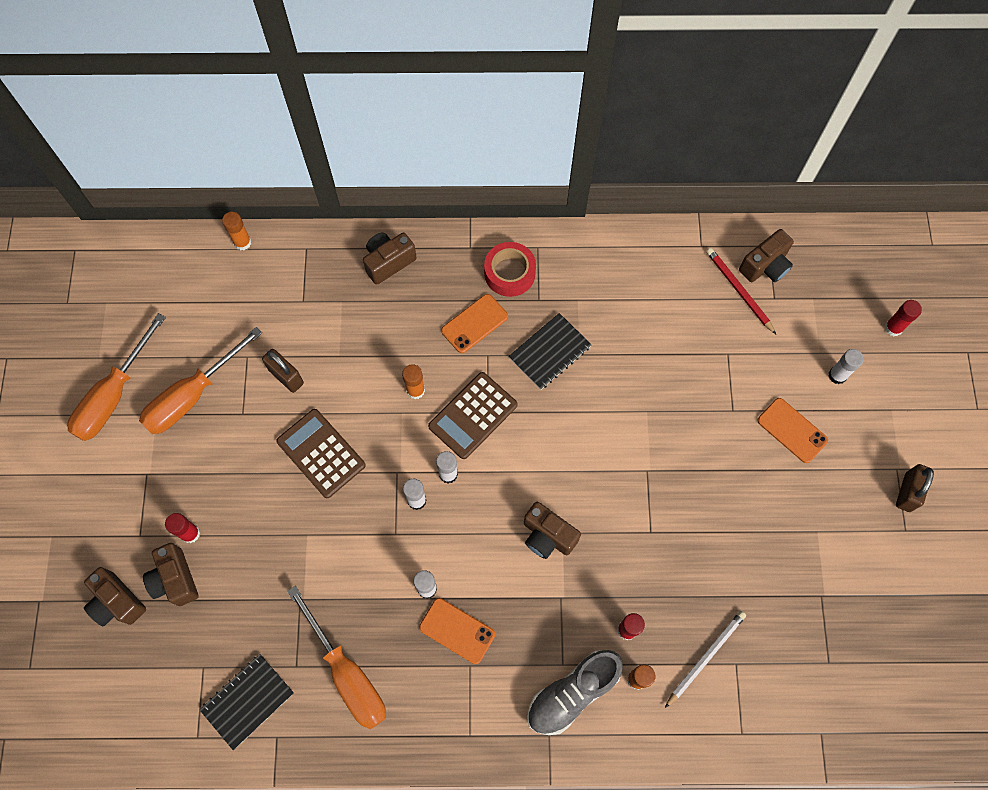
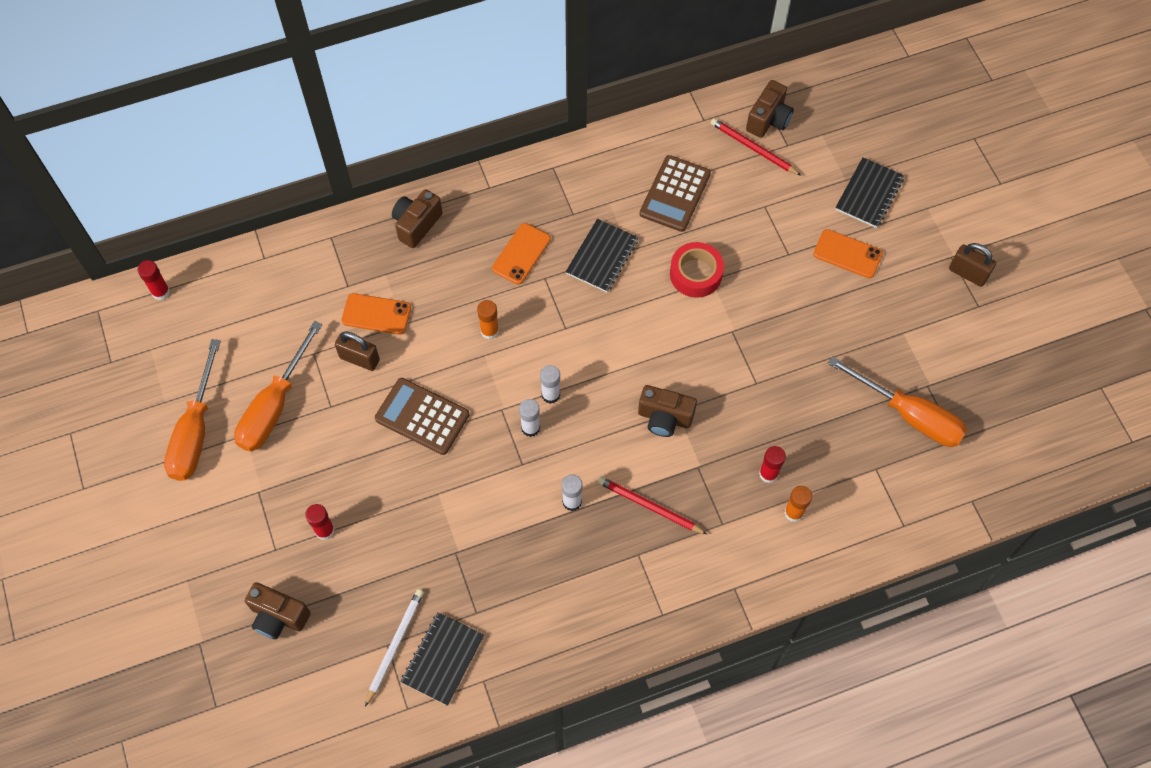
camera: 20 degrees left, 5 degrees down
brown camera [143,543,198,606] -> none
orange glue stick [222,212,251,250] -> none
orange screwdriver [287,586,386,729] -> orange screwdriver moved to [828,356,967,447]
orange phone [419,598,495,664] -> orange phone moved to [341,293,411,335]
brown calculator [428,372,518,459] -> brown calculator moved to [640,155,711,232]
red tape [484,242,536,297] -> red tape moved to [670,242,724,298]
grey shoe [527,650,623,735] -> none
white pencil [665,611,746,708] -> white pencil moved to [365,589,424,707]
white glue stick [829,349,864,384] -> black notebook [835,157,904,228]
red glue stick [884,300,922,337] -> red glue stick moved to [138,260,170,300]
brown padlock [896,464,934,512] -> brown padlock turned 60 degrees counterclockwise [949,243,996,287]
none -> red pencil [598,477,707,534]

